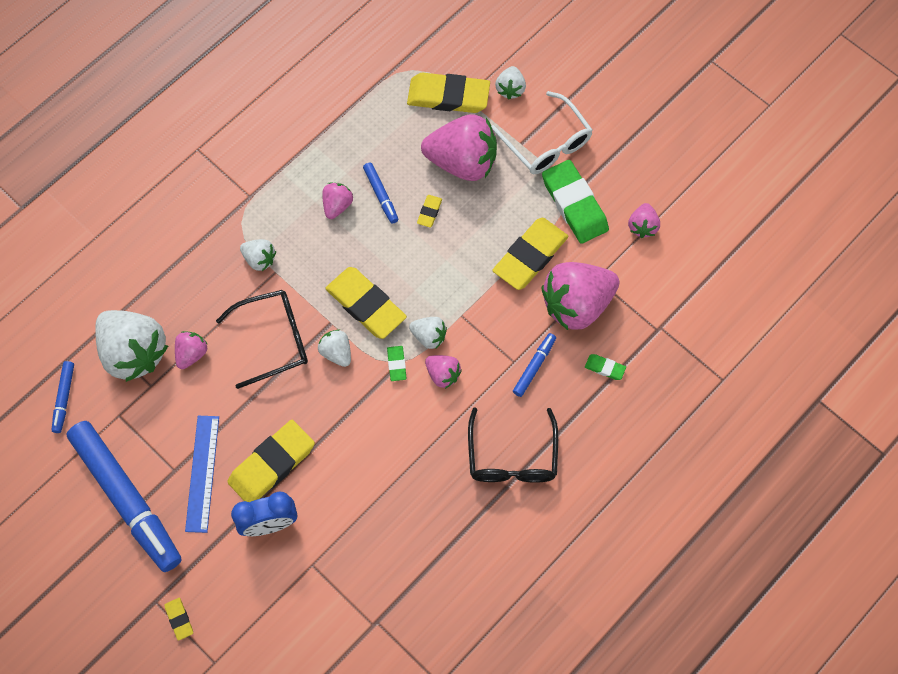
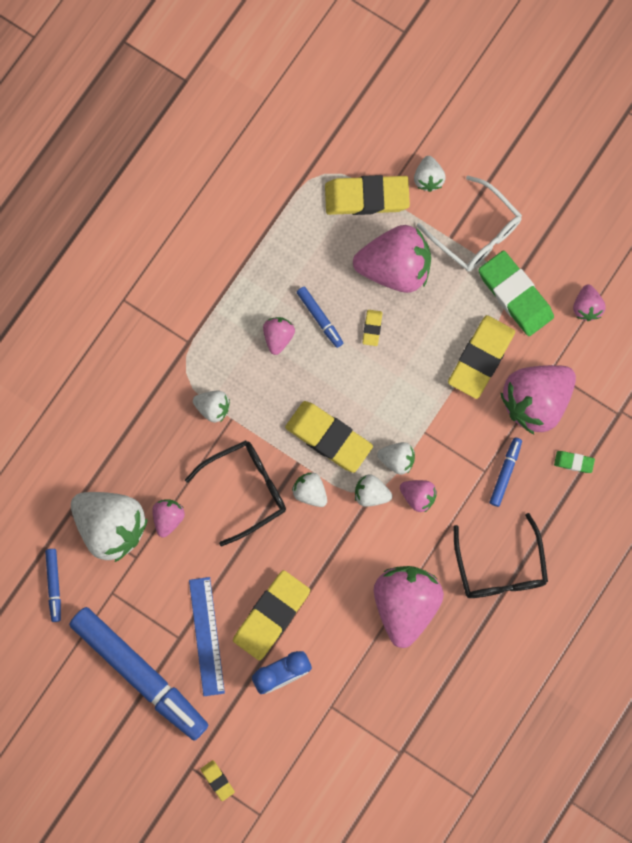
camera: 10 degrees left, 10 degrees up
green eraser [387,346,406,381] -> white strawberry [355,474,392,507]
none -> pink strawberry [374,566,444,648]

